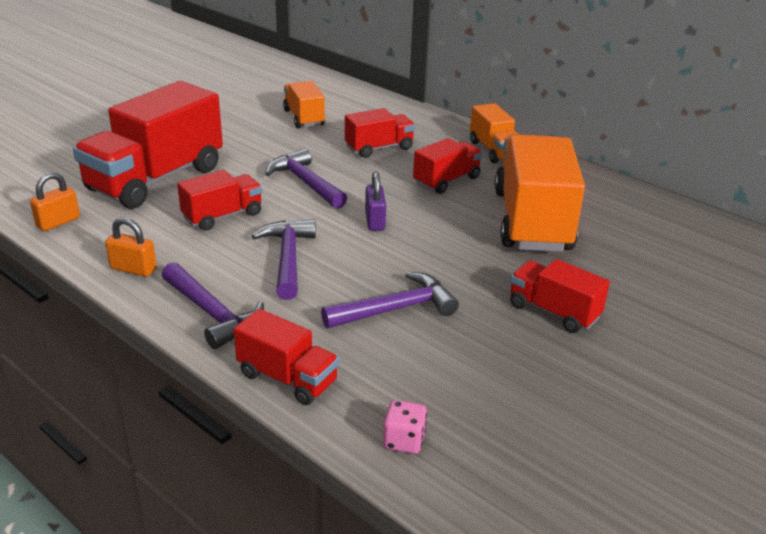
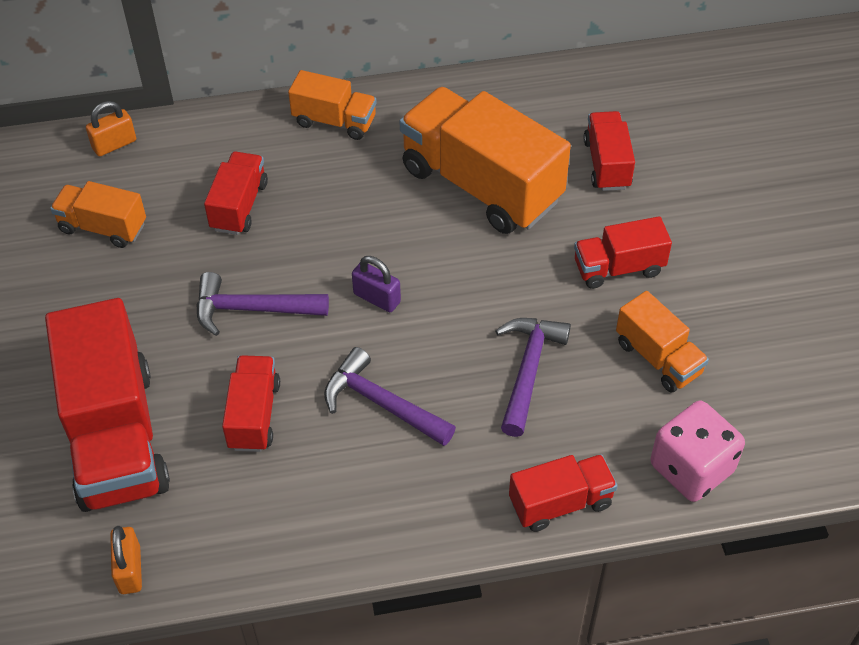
camera: 50 degrees left, 20 degrees up
orange padlock [105,217,157,277] -> orange padlock moved to [86,101,136,156]
purple hammer [162,262,264,349] -> none
pink dice [383,400,427,454] -> pink dice [650,401,745,502], size x1.94
red truck [413,138,483,194] -> red truck moved to [584,111,635,191]
none -> orange truck [616,291,709,393]

